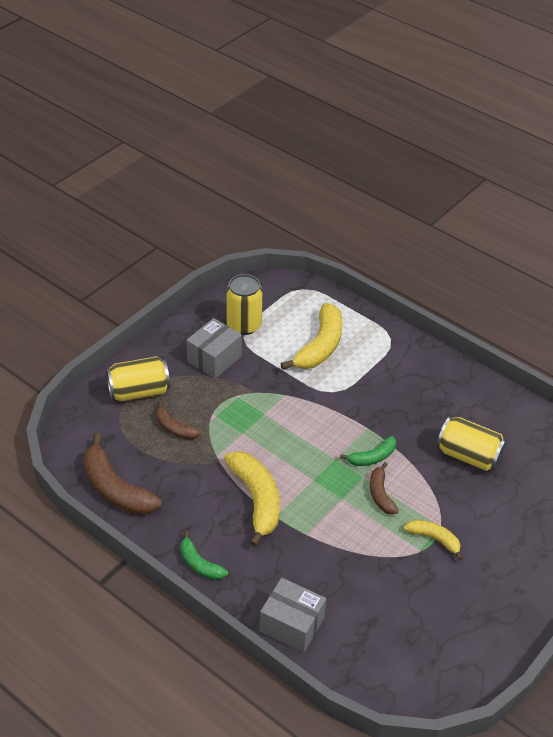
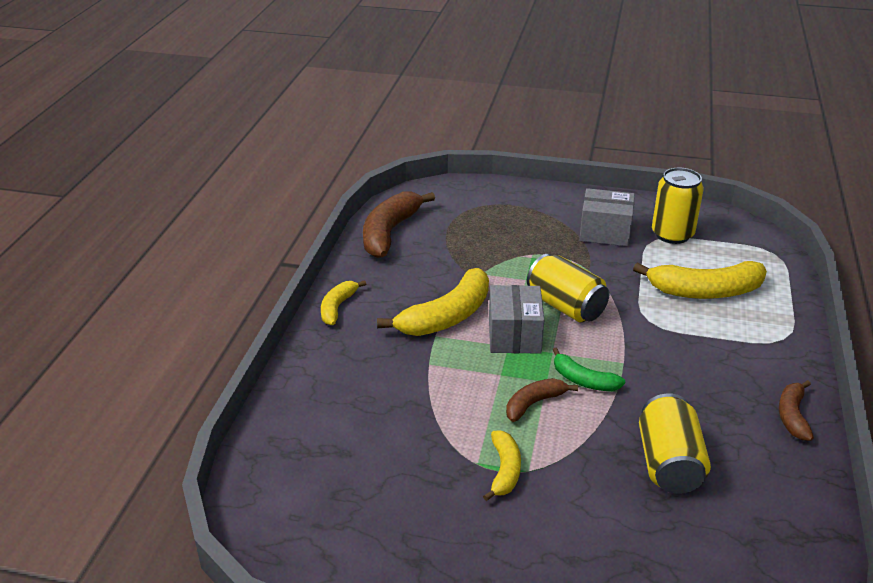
camera: 65 degrees right, 10 degrees down
yellow can [106,356,170,401] -> yellow can moved to [527,254,610,322]
brown banana [156,401,202,440] -> brown banana moved to [779,380,814,441]
green banana [180,531,228,580] -> yellow banana [321,280,366,325]
grey box [260,578,326,653] -> grey box moved to [489,285,544,354]

